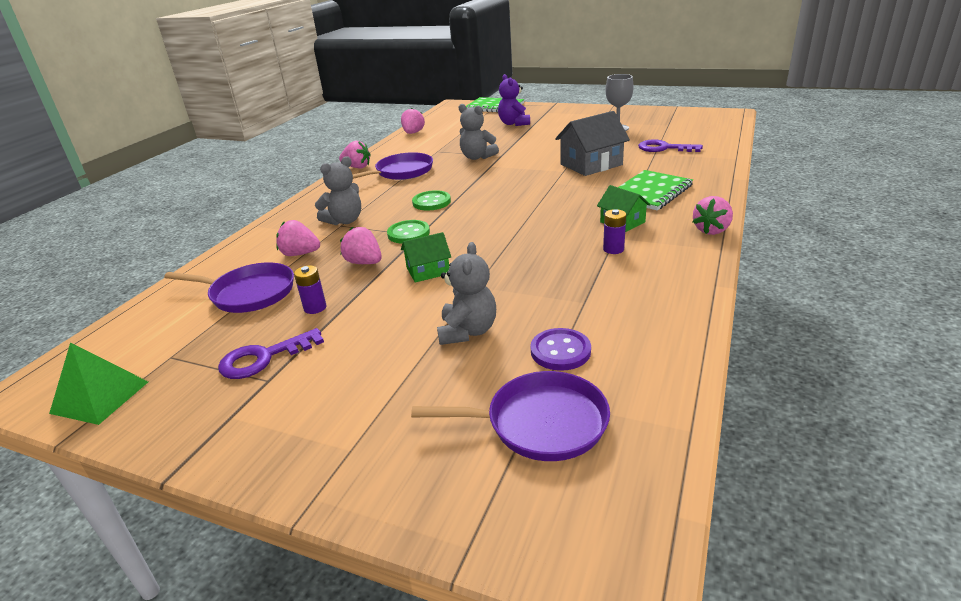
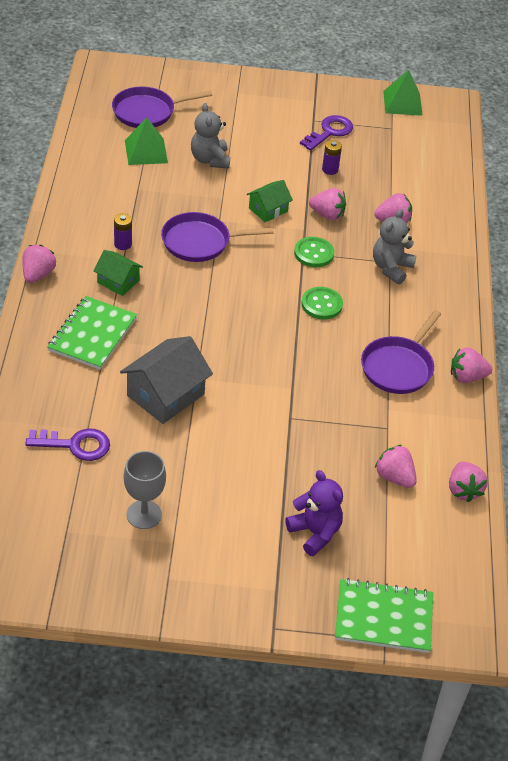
camera: 155 degrees right, 15 degrees up
purple pan [164,262,294,313] -> purple pan moved to [161,212,274,262]
grey teddy bear [459,104,499,160] -> none
purple button [530,328,591,371] -> green pyramid [125,118,168,165]
none -> pink strawberry [375,445,417,488]

